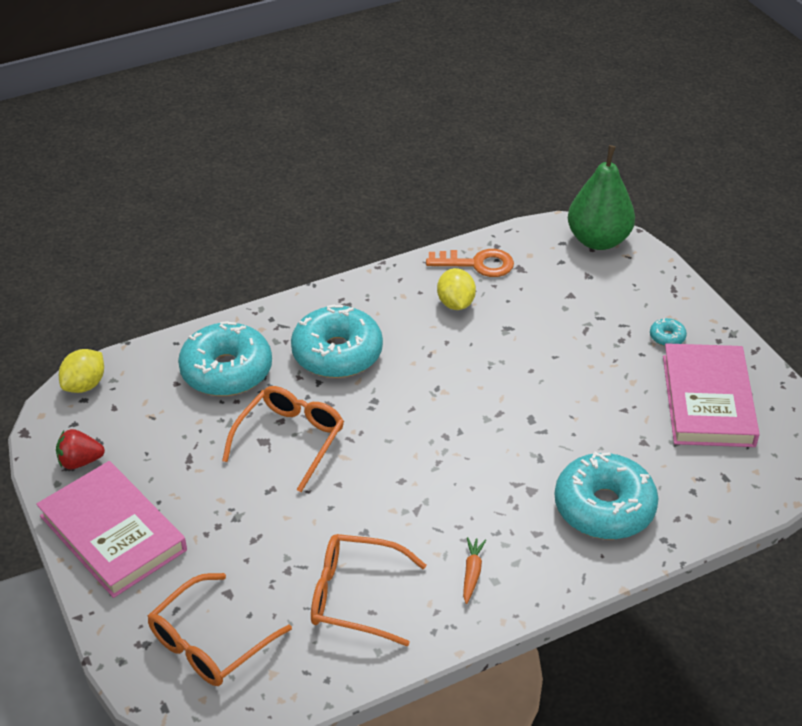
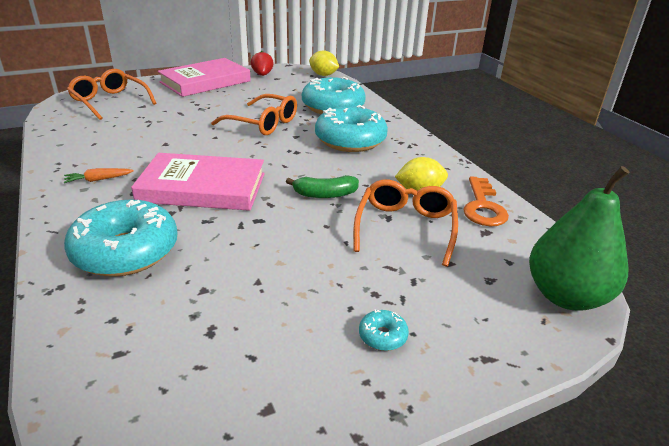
camera: 90 degrees right, 10 degrees down
orange glasses [311,534,426,647] -> orange glasses moved to [353,180,458,267]
orange carrot [463,537,486,604] -> orange carrot turned 150 degrees clockwise [64,168,134,183]
pink book [663,343,760,447] -> pink book moved to [131,153,265,211]
none -> green banana [286,175,359,198]

